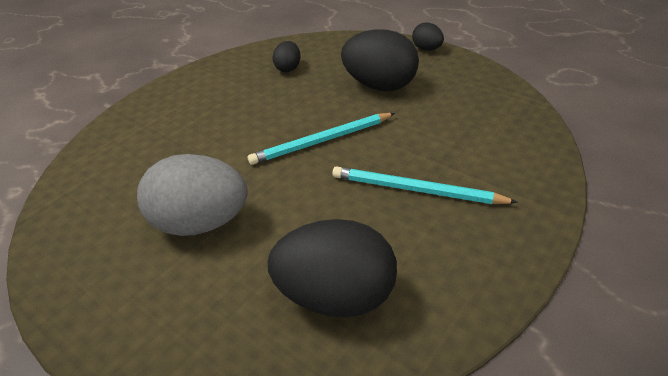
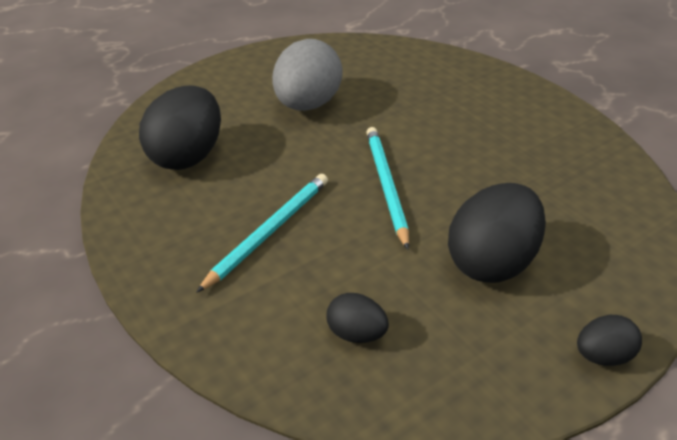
camera: 105 degrees right, 0 degrees up
black egg [273,41,301,72] -> black egg moved to [326,293,389,343]

